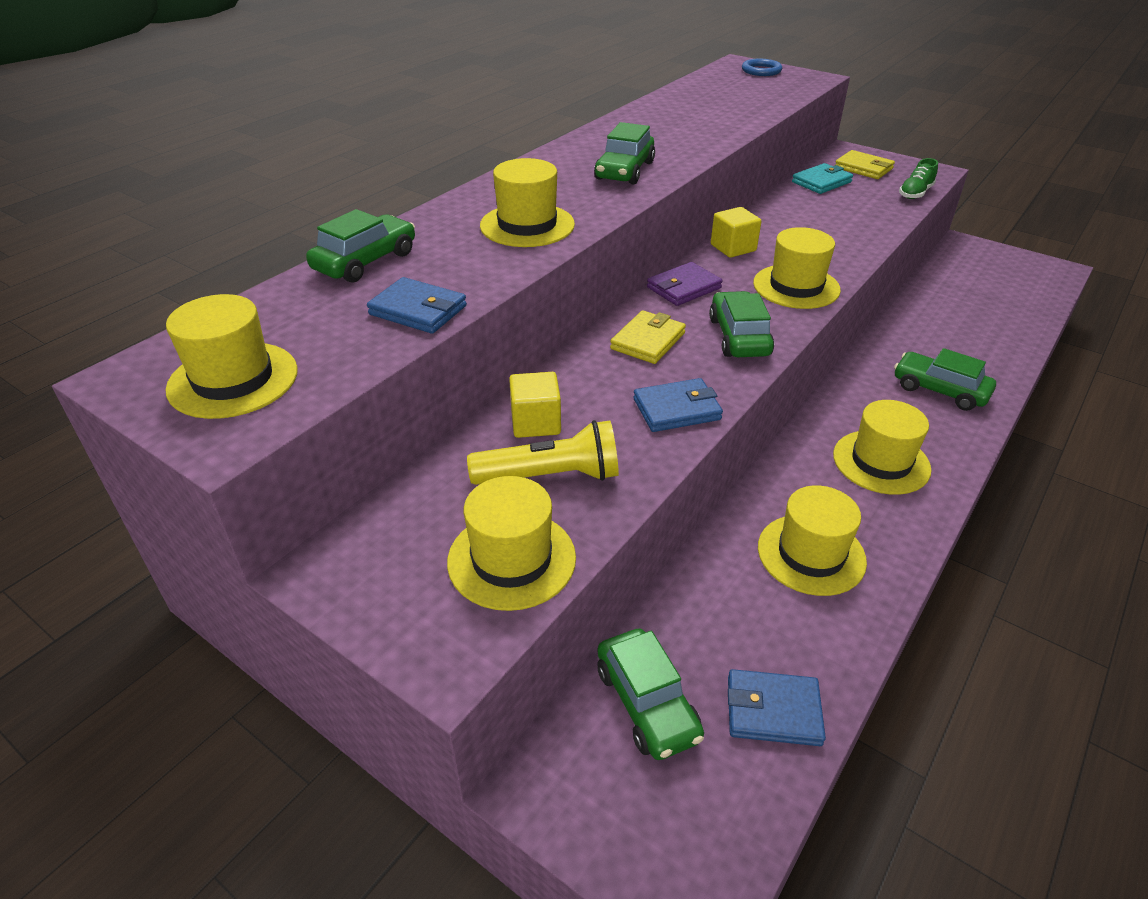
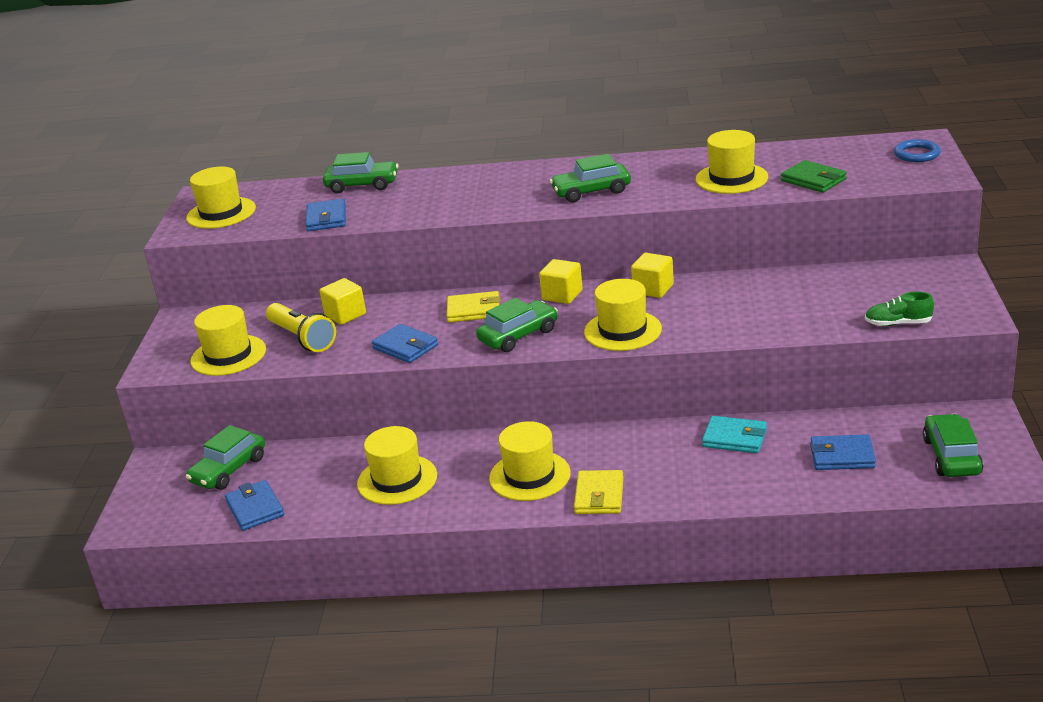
camera: 60 degrees right, 10 degrees down
yellow hat [480,158,575,247] -> yellow hat moved to [696,130,768,194]
purple wallet [647,262,722,306] -> yellow cube [539,259,583,304]
turquoise wallet [792,163,853,194] -> turquoise wallet moved to [702,416,767,453]
yellow wallet [835,150,895,179] -> yellow wallet moved to [574,470,624,514]
green car [894,348,996,411] -> green car moved to [923,414,983,477]
none -> green wallet [781,160,847,193]
none -> blue wallet [810,434,876,470]

